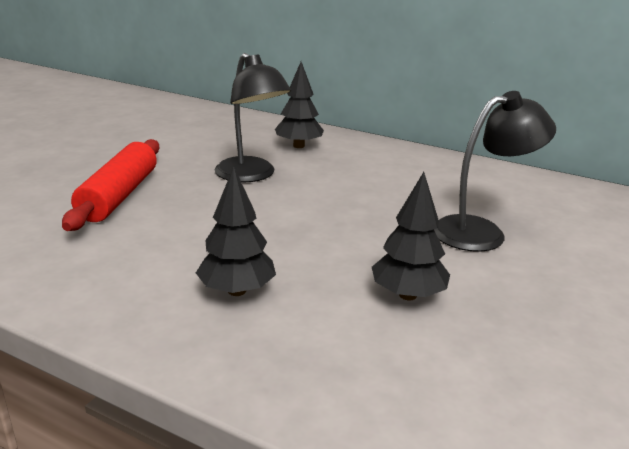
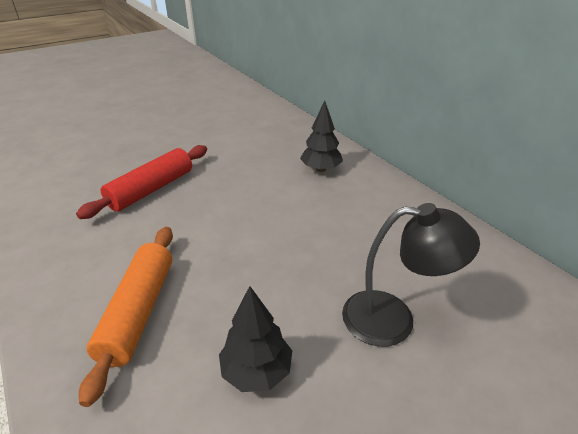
camera: 30 degrees right, 10 degrees up
black tree [196,166,276,296] -> orange rolling pin [79,227,173,407]
black lamp [215,53,291,182] -> none

